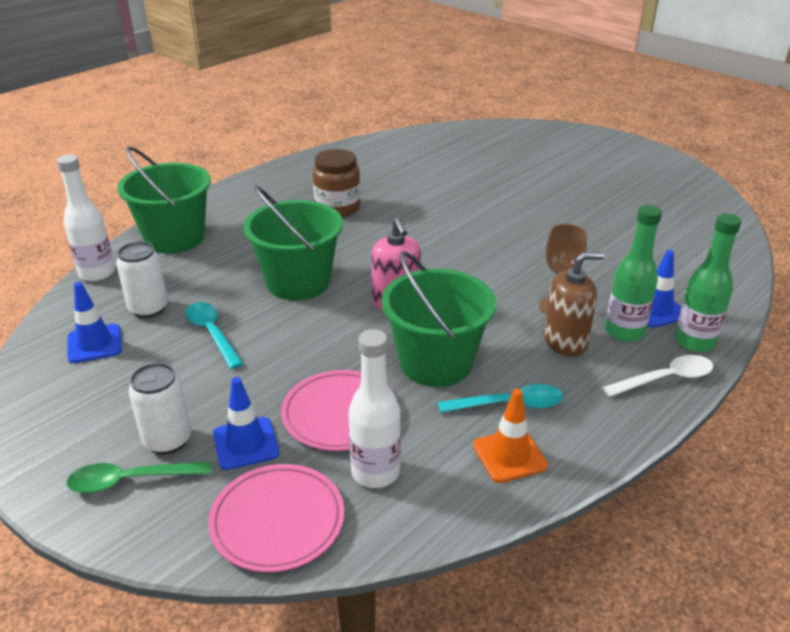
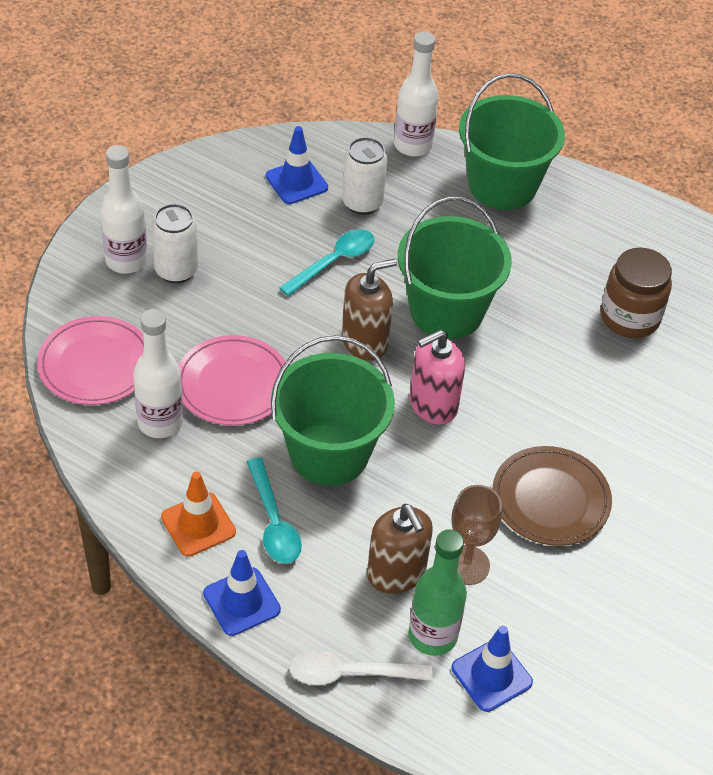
camera: 75 degrees right, 15 degrees up
green spoon [66,461,212,493] -> white bottle [100,145,147,274]
blue traffic cone [213,377,279,470] -> blue traffic cone moved to [203,550,281,636]
white spoon [602,355,713,397] -> white spoon turned 120 degrees clockwise [289,650,433,685]
green bottle [675,213,741,352] -> none
none -> brown soap dispenser [342,259,397,361]
none -> brown plate [492,446,612,546]

